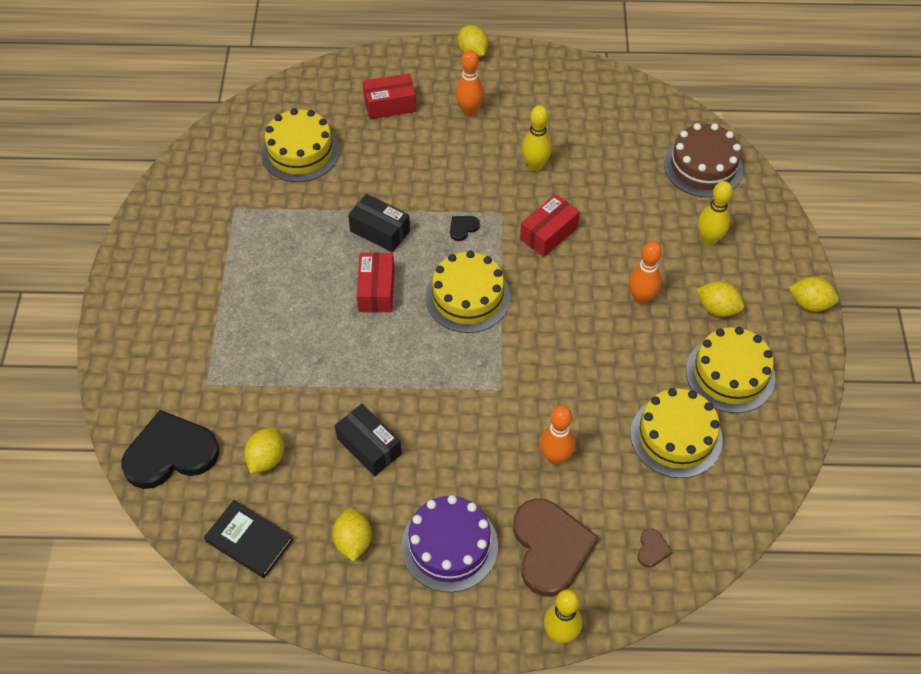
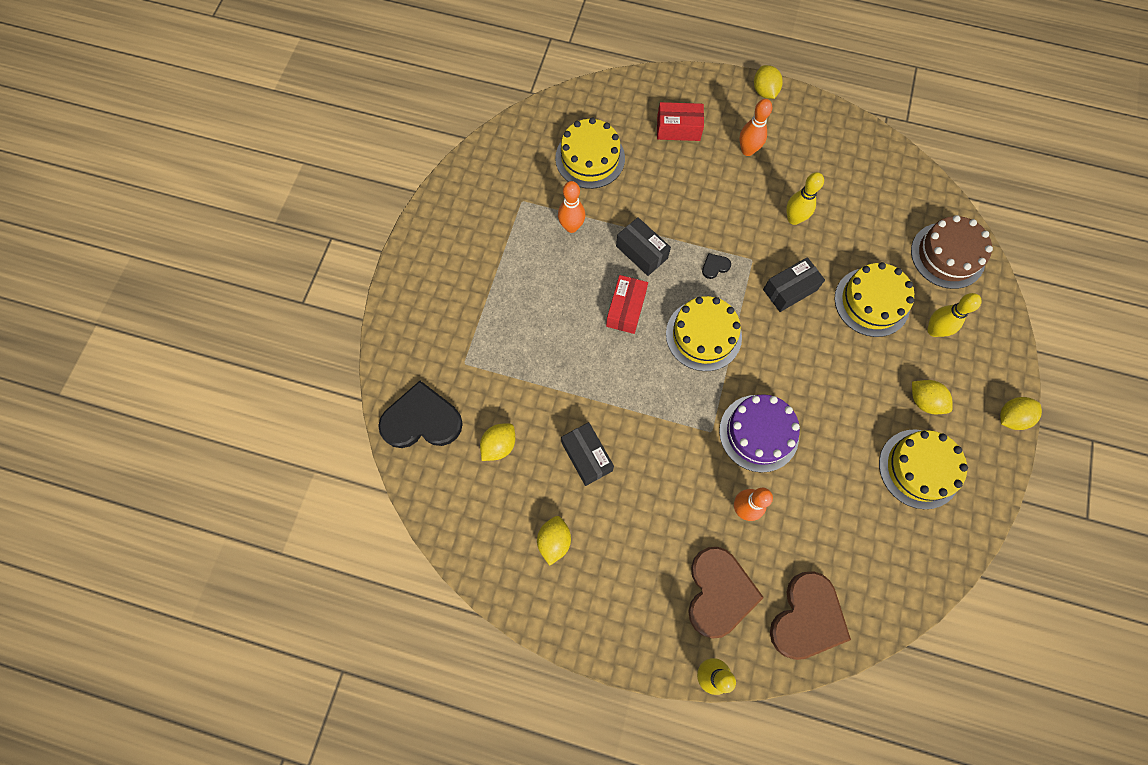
camera: 15 degrees right, 15 degrees up
black book [204,500,293,578] -> none
purple cake [401,495,498,592] -> purple cake moved to [719,394,800,473]
red box [520,194,580,257] -> black box [763,257,825,312]
orange bowling pin [629,241,662,305] -> orange bowling pin moved to [558,181,585,233]
yellow cake [630,388,723,478] -> yellow cake moved to [834,262,914,337]
brown heart [638,528,672,567] -> brown heart [770,571,851,660], size x2.48
yellow lemon [788,277,839,312] -> yellow lemon turned 60 degrees counterclockwise [1000,397,1042,430]

